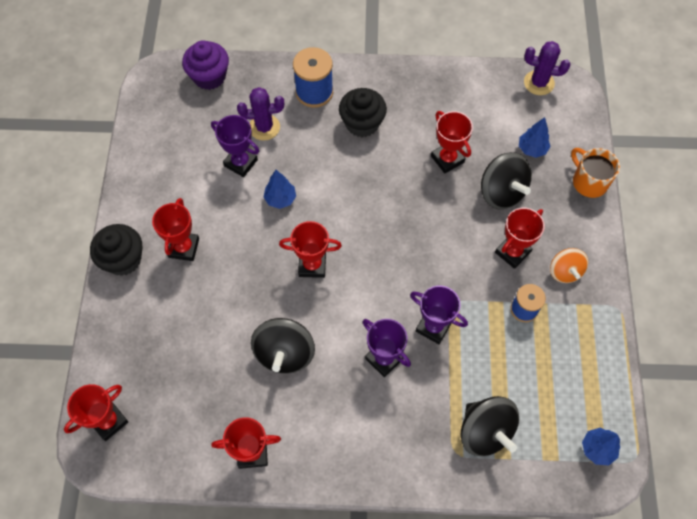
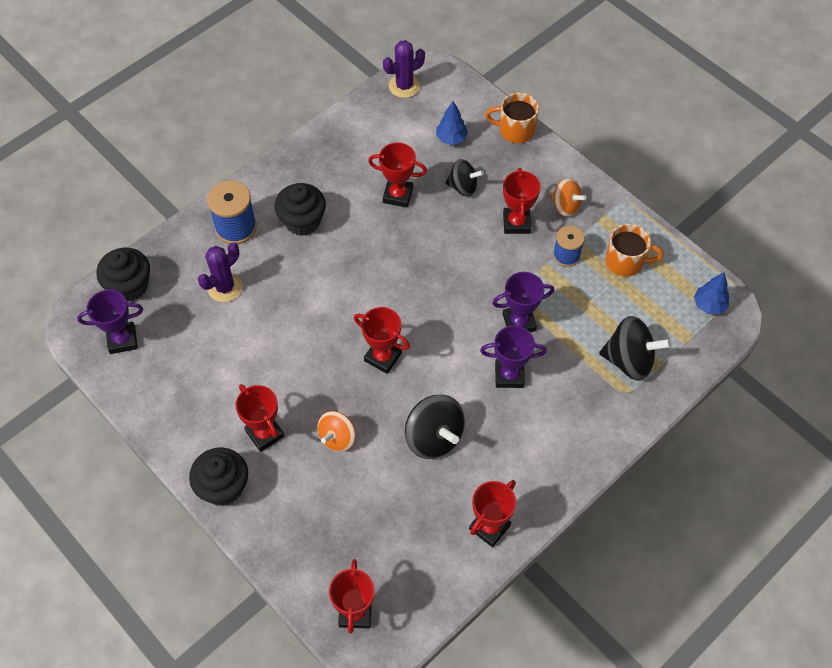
camera: 45 degrees left, 5 degrees down
purple cupcake [182,40,229,90] -> black cupcake [96,247,150,302]
purple trophy [211,115,259,177] -> purple trophy moved to [77,289,143,354]
blue tree [263,170,296,209] -> none
red trophy [279,221,342,278] -> red trophy turned 75 degrees clockwise [354,307,410,374]
black spinning top [481,152,532,209] -> black spinning top [445,159,484,197], size x0.64
none -> orange spinning top [317,411,356,452]
none -> orange mug [606,224,664,277]

